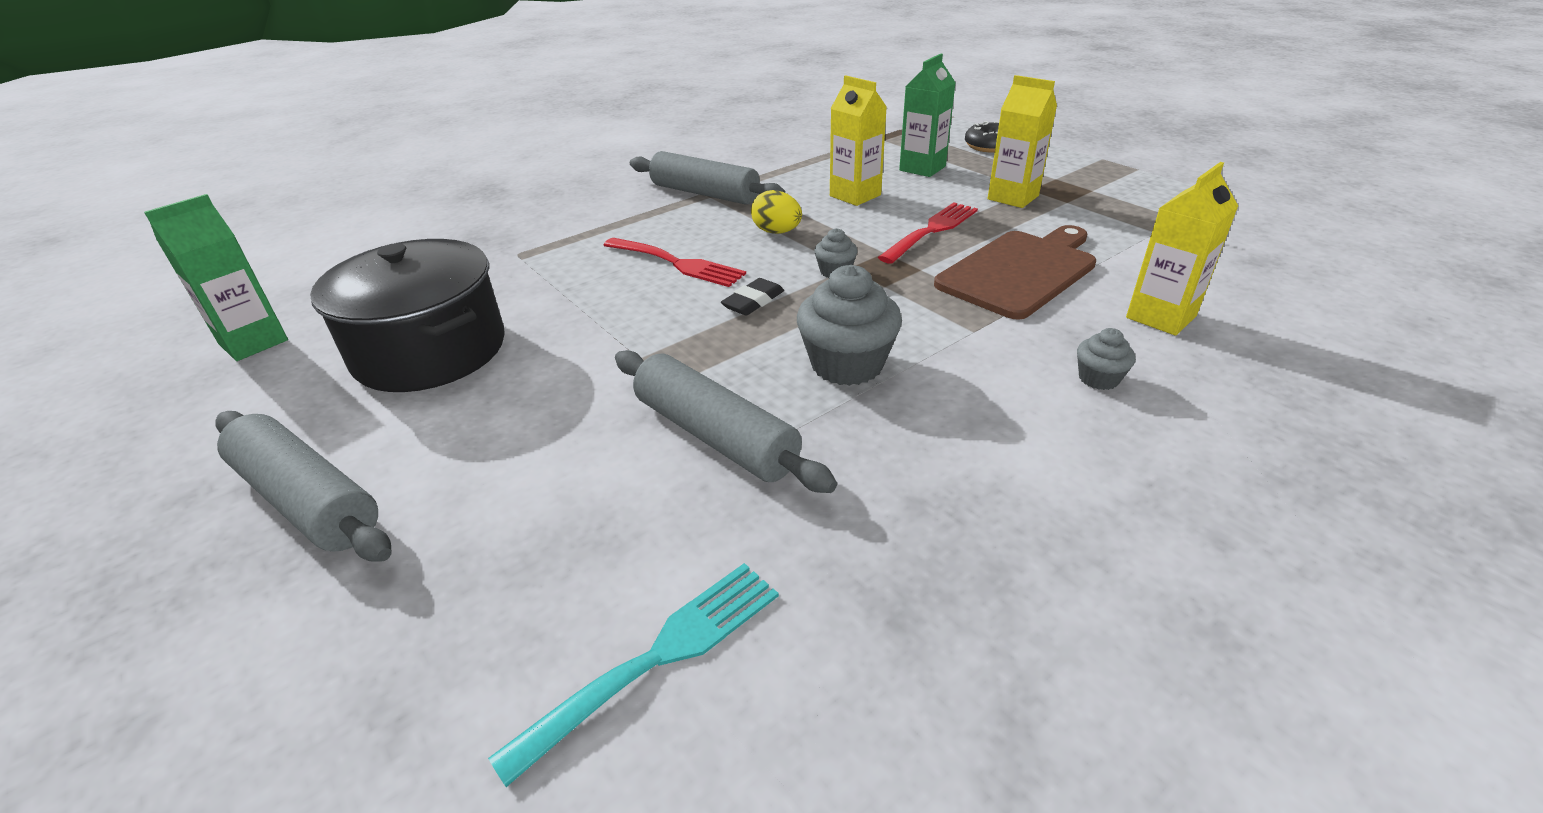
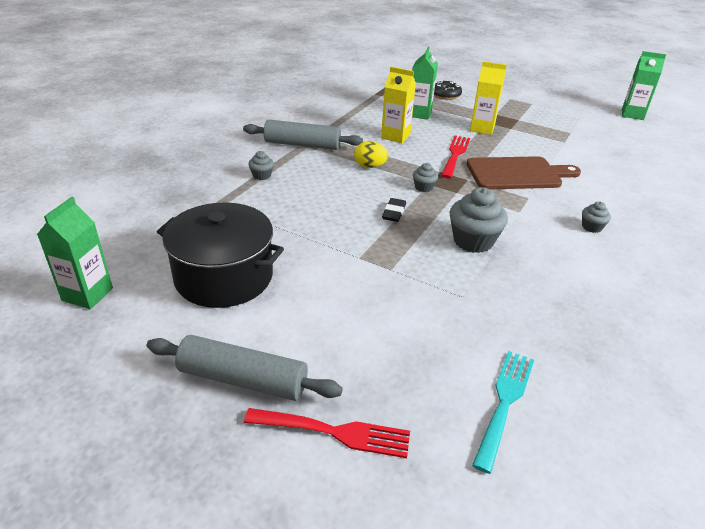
camera: 25 degrees left, 0 degrees up
red fork [603,238,746,287] -> red fork moved to [244,408,410,458]
grey rolling pin [615,350,837,493] -> none
brown cutting board [934,225,1096,320] -> brown cutting board turned 60 degrees clockwise [466,156,581,189]
yellow carton [1126,162,1238,336] -> none
none -> grey cupcake [248,151,274,180]
none -> green carton [622,51,666,120]

